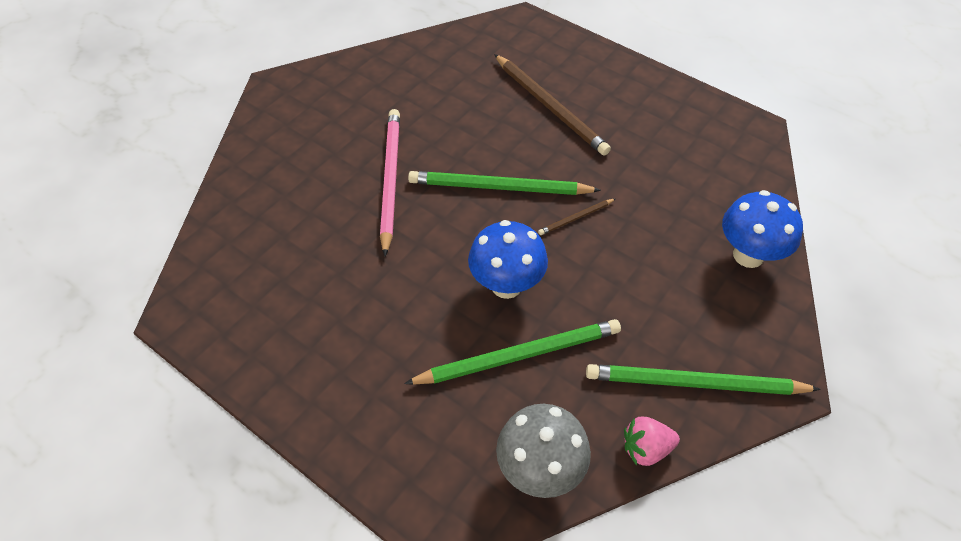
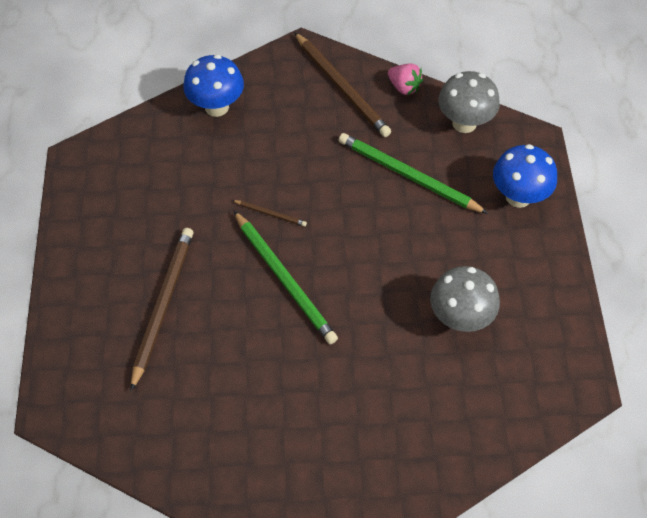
camera: 130 degrees left, 5 degrees up
pink pencil [380,109,400,256] -> none
blue mushroom [468,220,548,299] -> blue mushroom moved to [493,144,557,208]
green pencil [586,364,821,395] -> brown pencil [294,32,391,137]
none -> grey mushroom [430,266,500,332]

